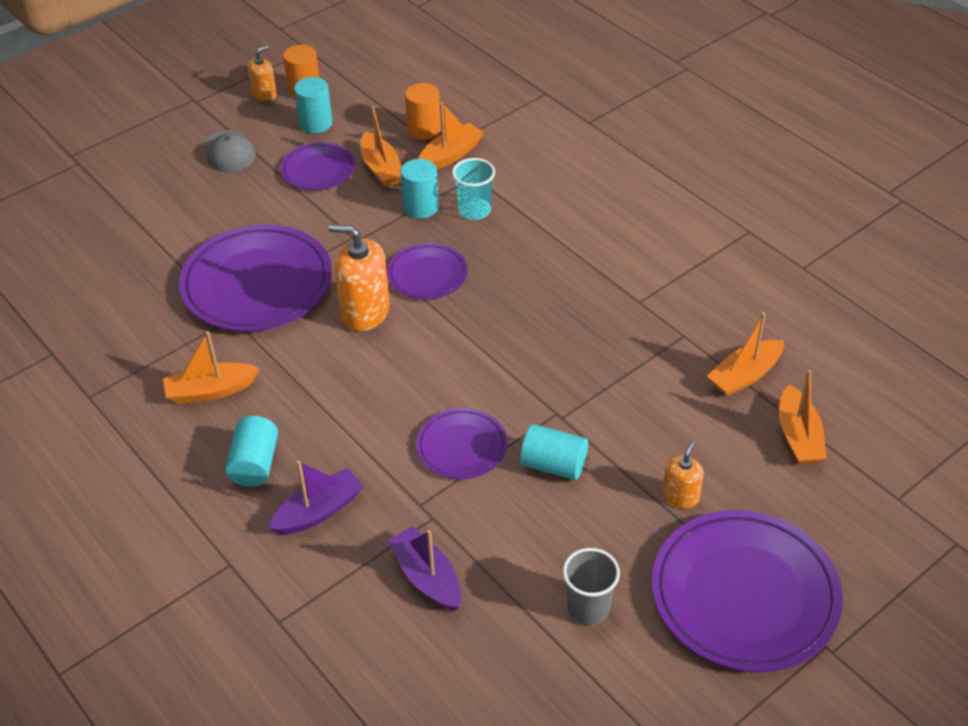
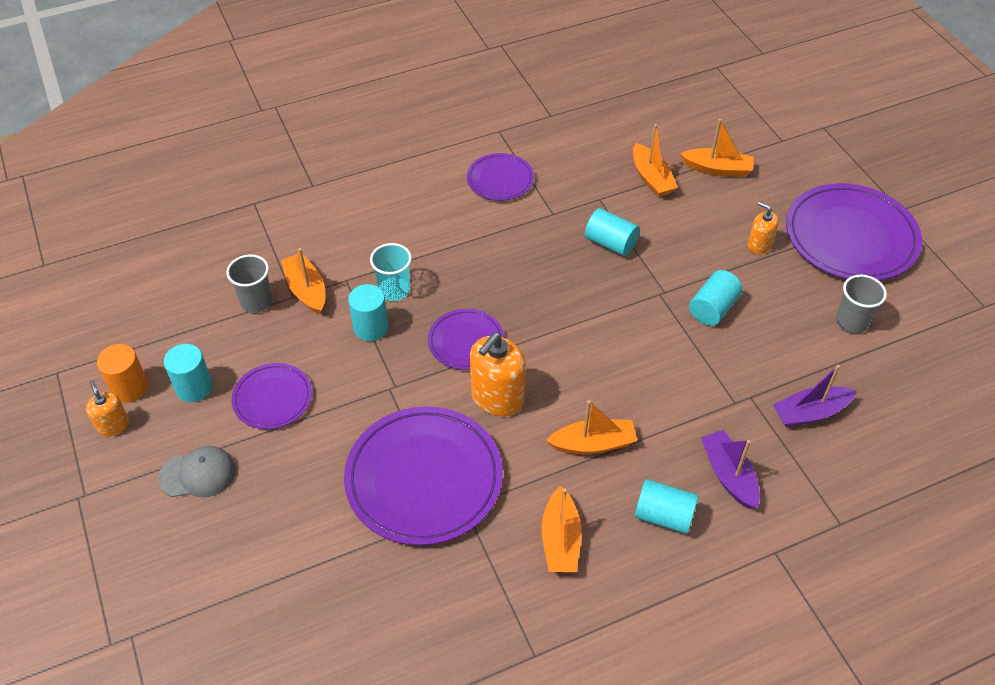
camera: 75 degrees left, 5 degrees up
orange boat [360,106,402,187] -> orange boat moved to [546,400,637,454]
orange cylinder [405,83,441,140] -> grey cup [226,255,272,313]
purple plate [416,408,507,479] -> purple plate moved to [467,153,534,201]
none -> turquoise cylinder [585,208,640,256]

